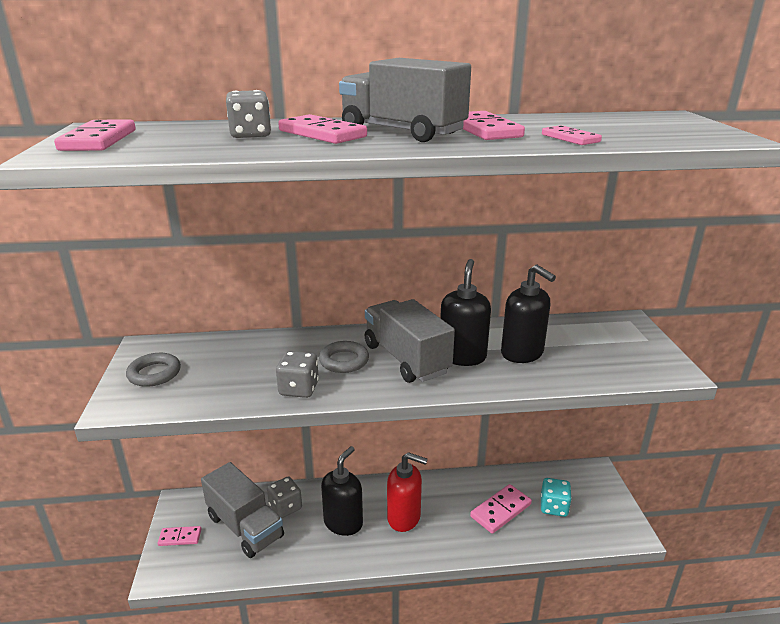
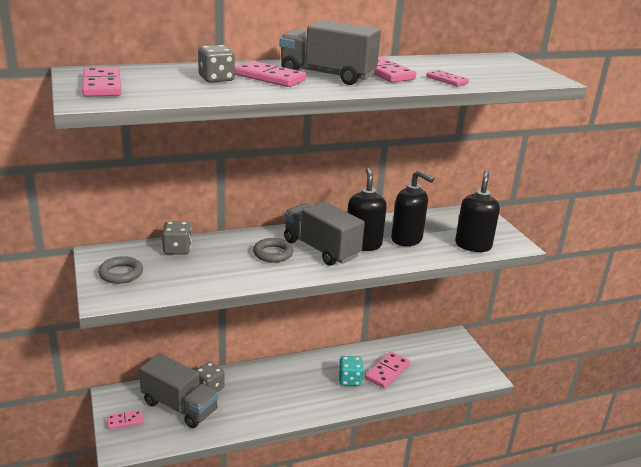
camera: 15 degrees left, 0 degrees up
grey dice [276,351,319,398] -> grey dice moved to [162,221,192,255]
black soap dispenser [321,446,363,536] -> black soap dispenser moved to [455,171,500,252]
red soap dispenser [387,452,427,532] -> none
turquoise dice [541,478,572,517] -> turquoise dice moved to [339,356,364,386]

